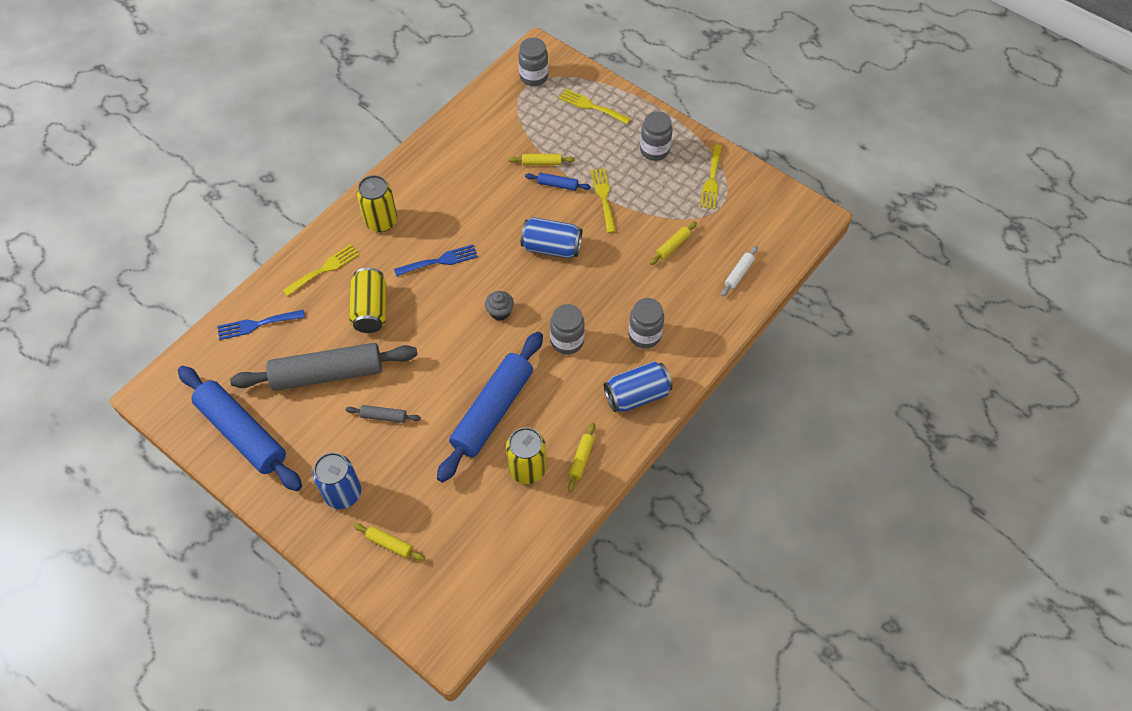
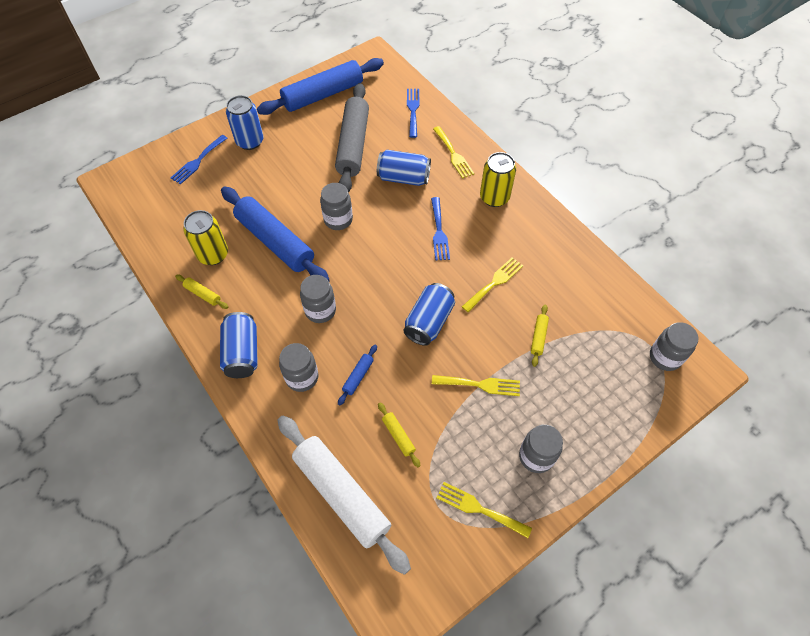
camera: 105 degrees right, 0 degrees up
grey rolling pin [346,405,421,423] -> none
yellow can [349,268,386,333] -> blue can [377,150,431,186]
yellow rolling pin [354,523,425,561] -> blue fork [171,135,227,185]
grey cupcake [485,291,514,321] -> none
blue rolling pin [525,173,591,191] -> blue rolling pin moved to [338,345,377,405]
yellow fork [559,89,631,124] -> yellow fork moved to [462,257,523,312]
white rolling pin [721,246,758,297] -> white rolling pin [277,416,411,575], size x2.47
none -> grey jar [320,183,353,230]

